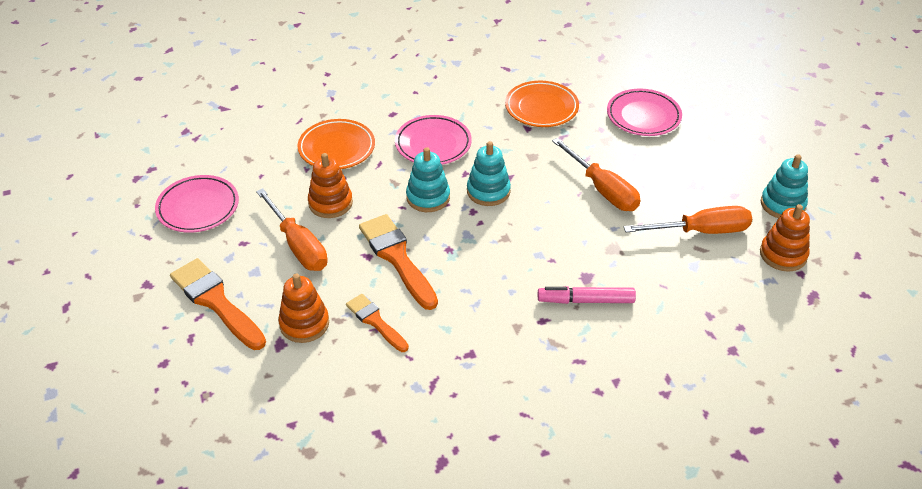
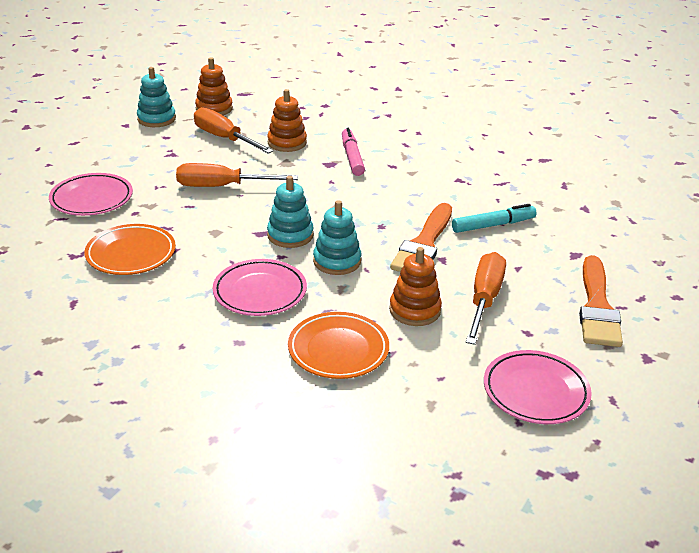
camera: 130 degrees left, 10 degrees down
orange stacking toy [278,273,329,343] -> orange stacking toy moved to [267,89,307,152]
orange brush [346,294,409,352] -> turquoise marker [452,204,537,233]
pink marker [538,286,636,304] -> pink marker turned 150 degrees counterclockwise [342,128,365,176]
orange screwdriver [552,138,640,211] -> orange screwdriver turned 105 degrees counterclockwise [176,163,298,187]

